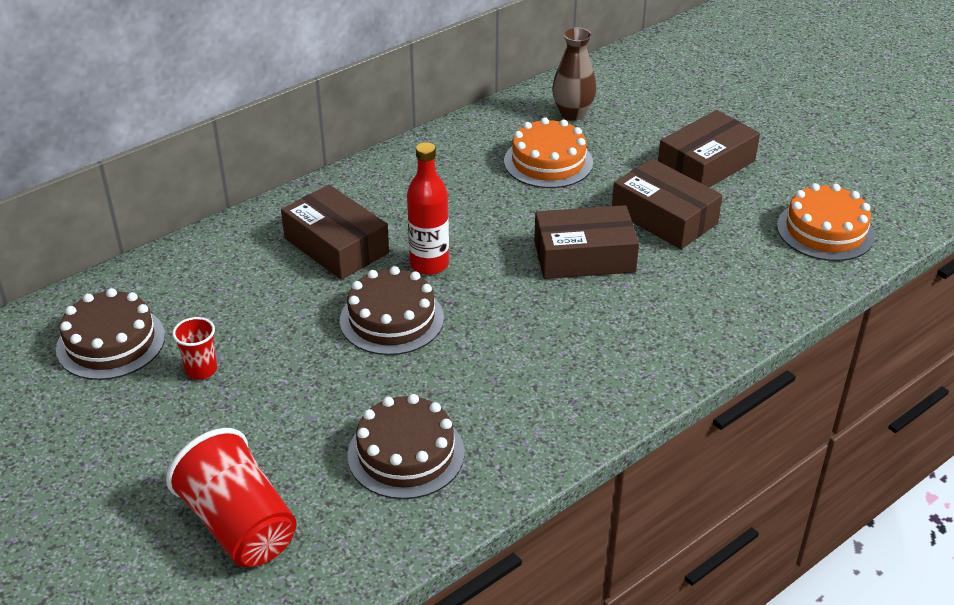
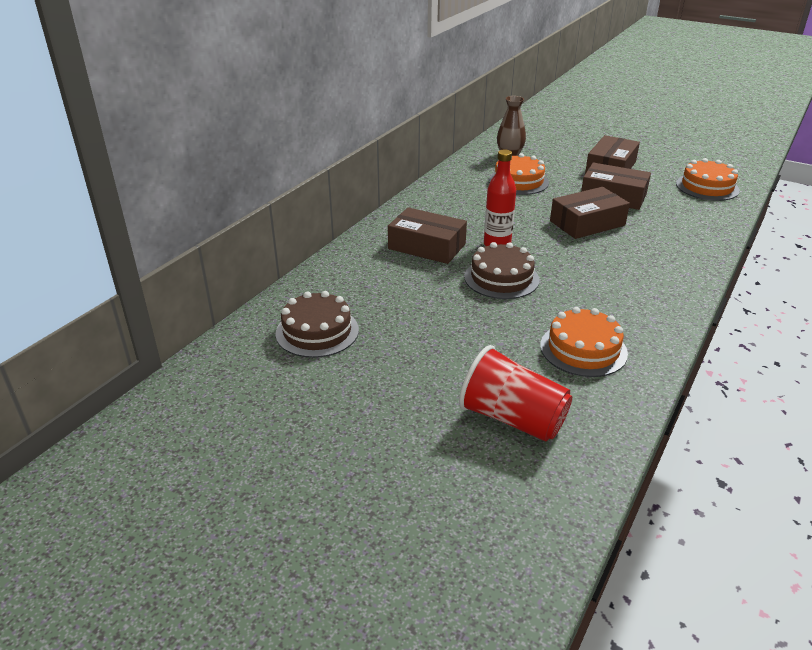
camera: 20 degrees left, 5 degrees down
red cup [172,317,217,380] -> none
brown cake [348,394,465,499] -> orange cake [540,307,628,377]

